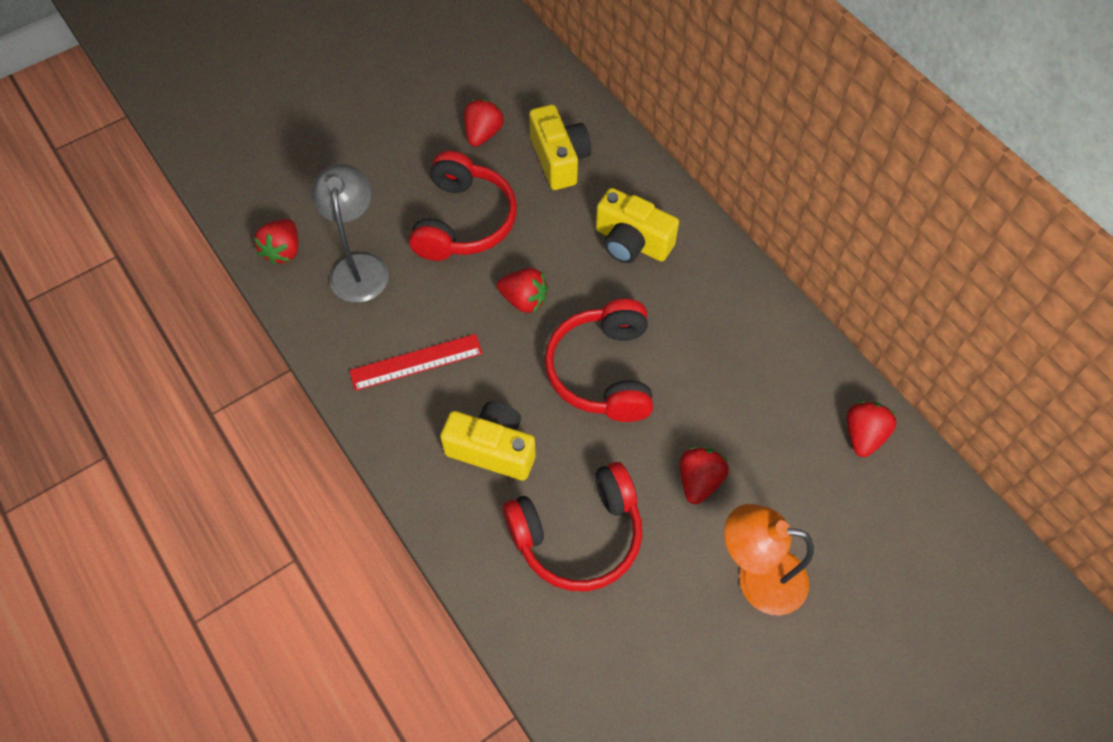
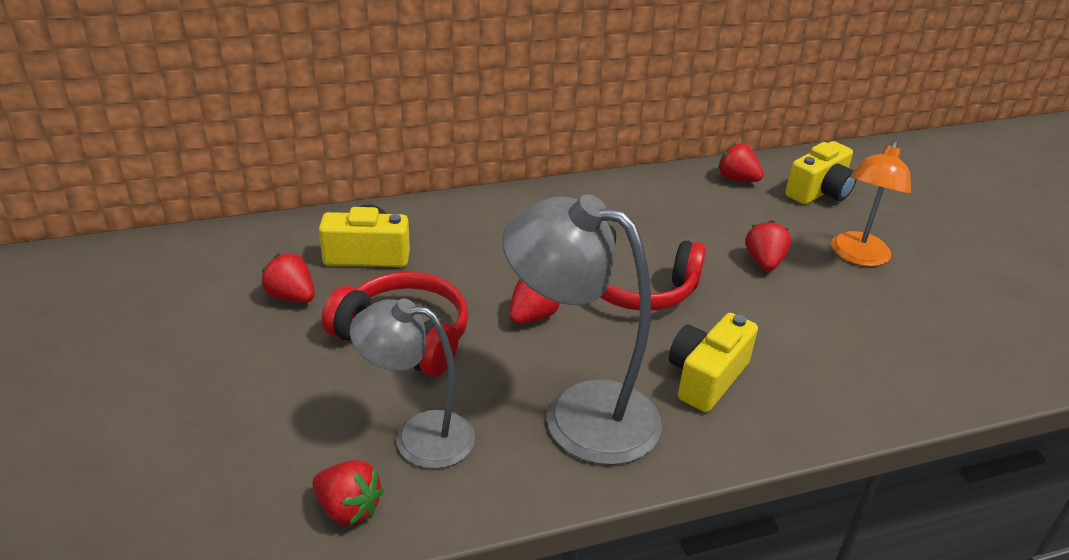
camera: 75 degrees left, 25 degrees down
red ruler [349,334,483,391] -> grey lamp [502,194,662,465]
red headphones [503,462,642,591] -> none
yellow camera [596,188,679,263] -> yellow camera moved to [785,141,857,204]
red strawberry [680,447,729,504] -> red strawberry turned 60 degrees clockwise [745,220,791,271]

